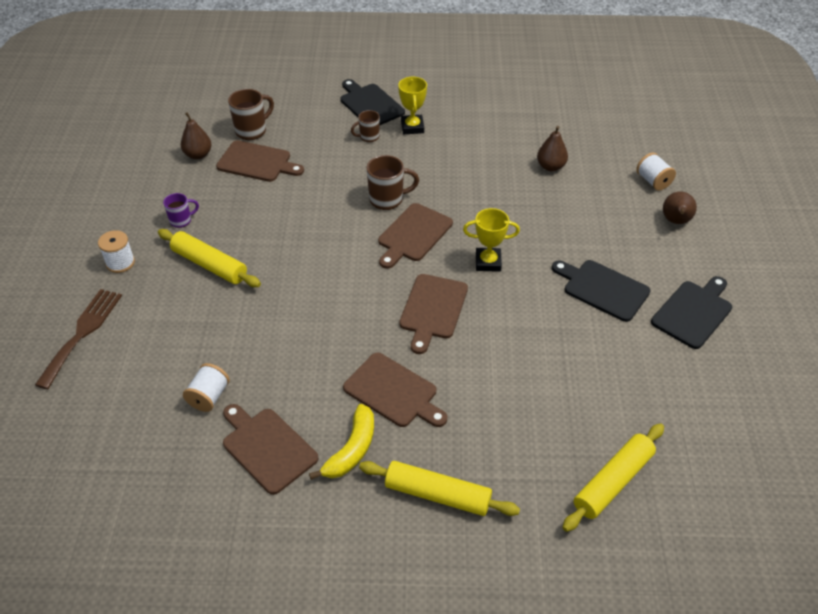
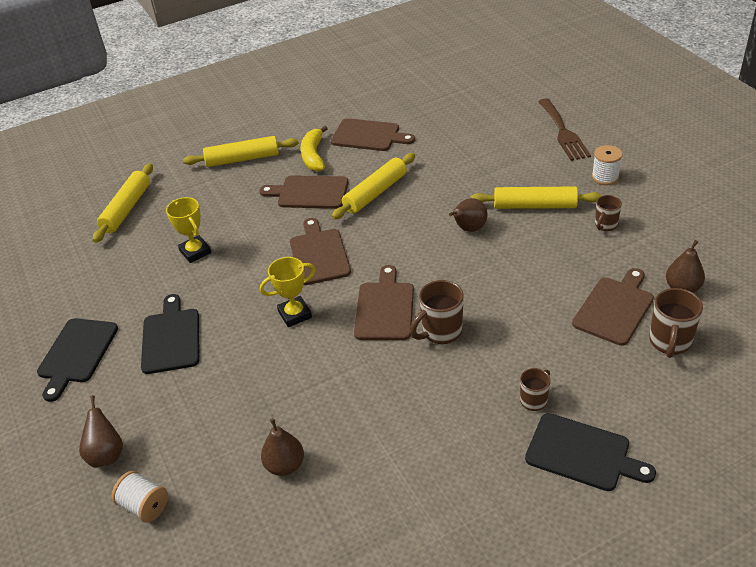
camera: 155 degrees right, 5 degrees down
purple mug [163,193,199,228] -> brown mug [595,195,622,231]
white spool [183,363,230,412] -> none
brown cutting board [216,140,304,182] -> brown cutting board turned 135 degrees clockwise [572,268,654,346]
yellow trophy [398,76,427,134] -> yellow trophy moved to [166,197,211,263]
black cutting board [552,260,651,322] -> black cutting board turned 105 degrees counterclockwise [141,294,199,374]
none -> yellow rolling pin [331,153,415,219]
none -> brown pear [449,198,488,232]

